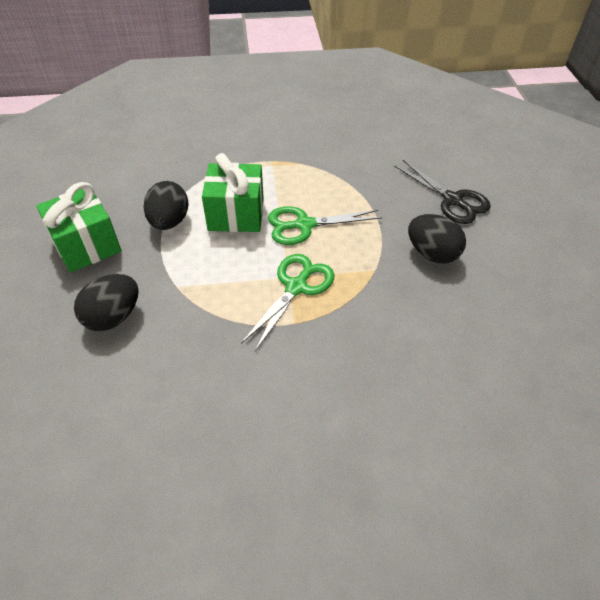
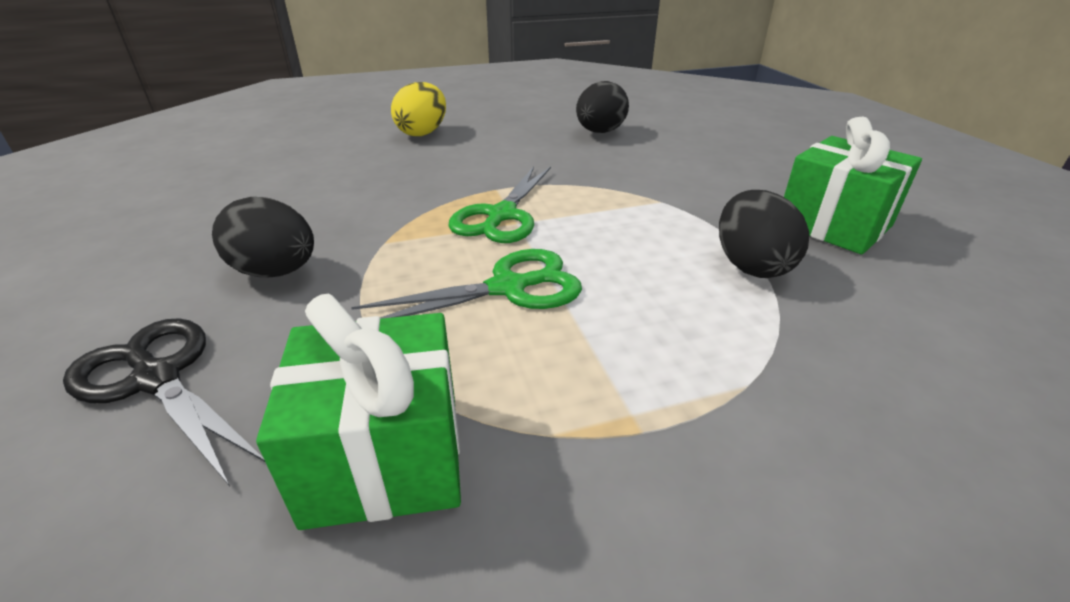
camera: 170 degrees right, 15 degrees down
black egg [74,274,139,331] -> black egg moved to [576,81,629,133]
green gift [202,153,264,232] -> green gift moved to [256,294,461,530]
none -> yellow egg [391,82,446,136]

